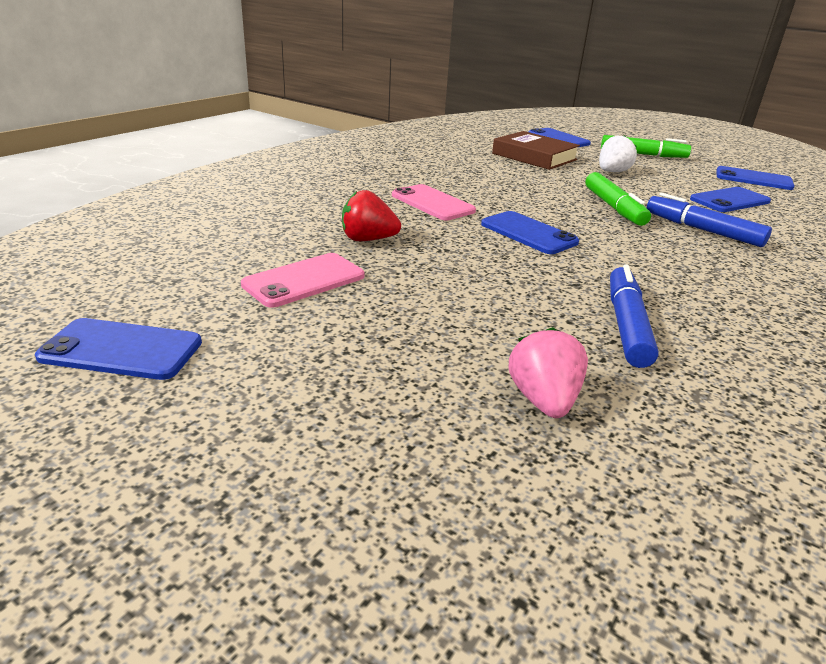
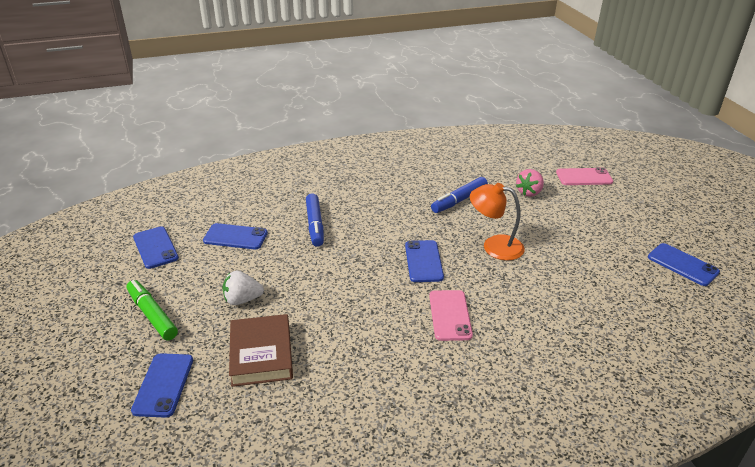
camera: 140 degrees left, 5 degrees up
pink phone [241,253,364,308] -> pink phone moved to [556,167,613,185]
red strawberry [342,190,401,241] -> none
green marker [585,172,651,226] -> none
none -> orange lamp [470,183,525,260]

